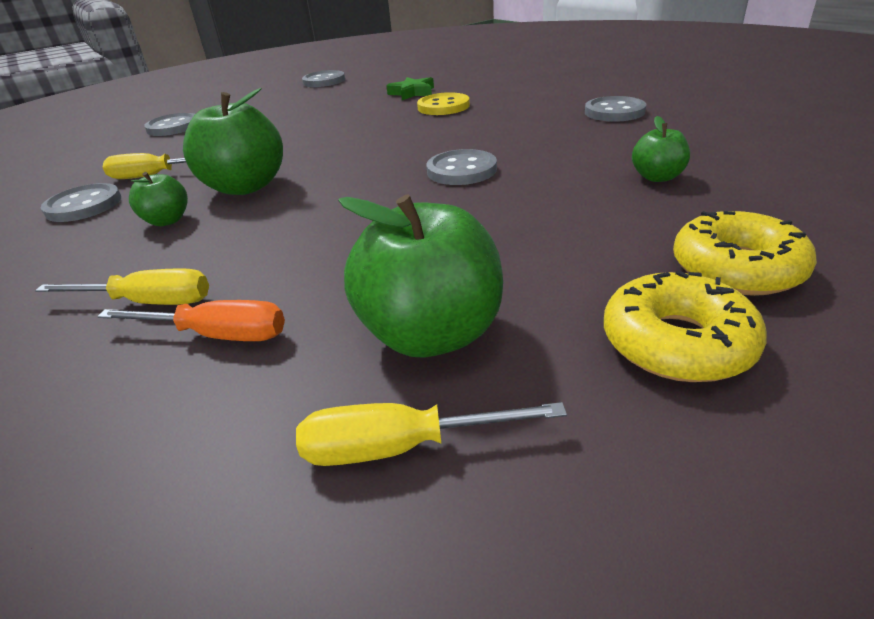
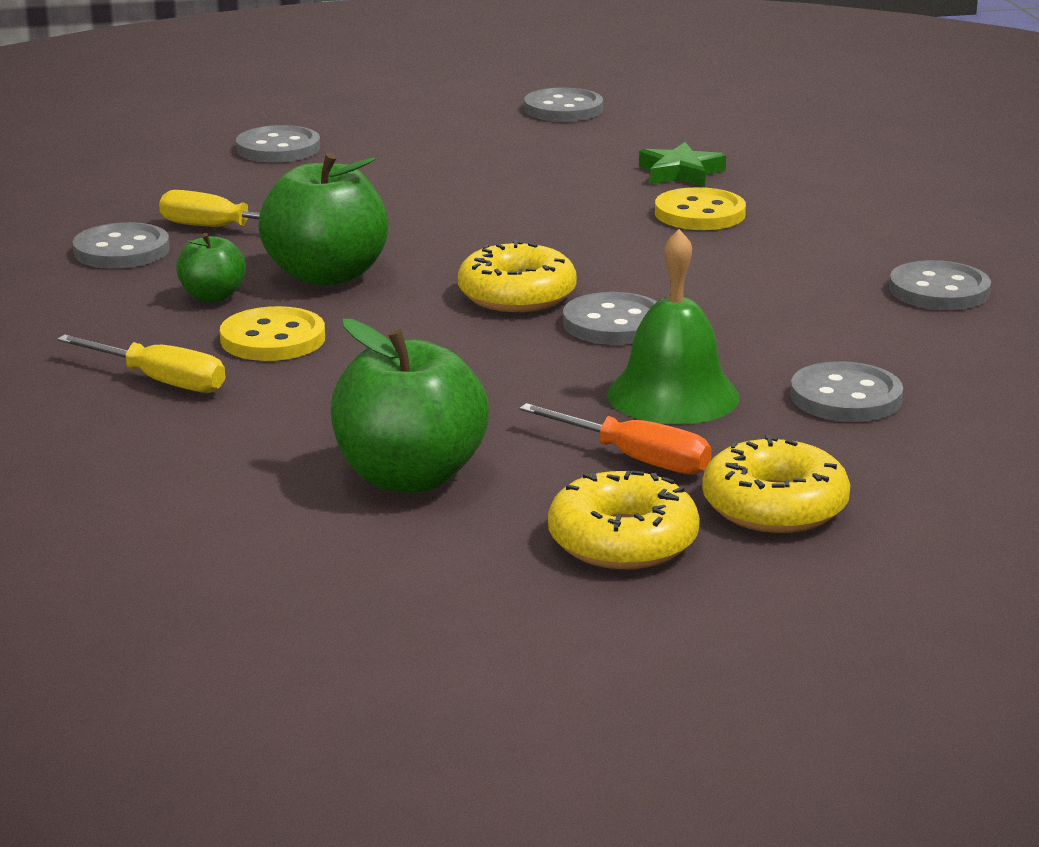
camera: 20 degrees right, 10 degrees down
orange screwdriver [97,300,285,341] -> orange screwdriver moved to [519,403,712,475]
yellow screwdriver [296,402,567,466] -> none
green apple [632,116,690,182] -> grey button [790,361,903,422]
none -> yellow button [220,306,325,361]
none -> yellow donut [458,240,577,312]
none -> green bell [607,229,739,424]

